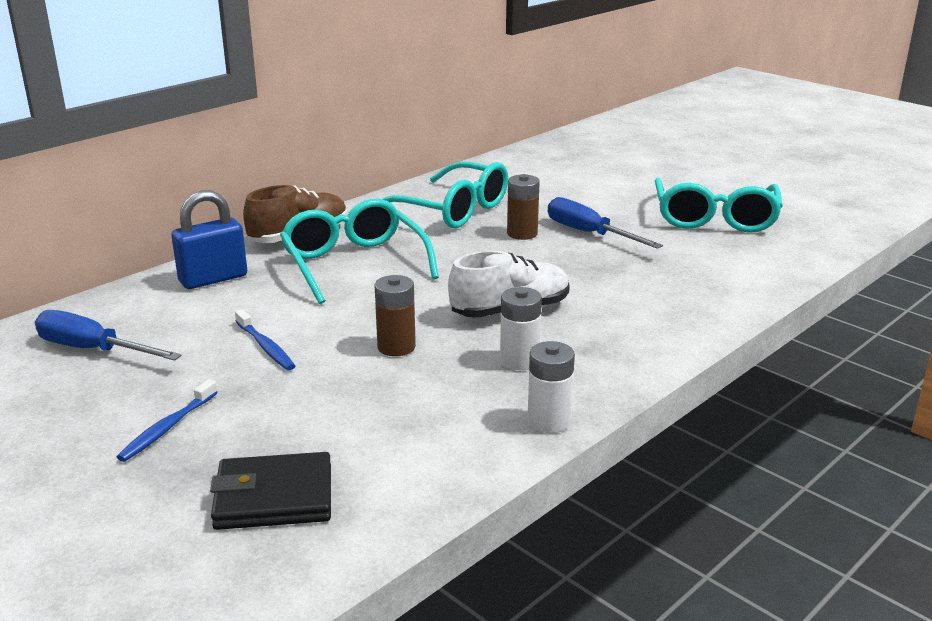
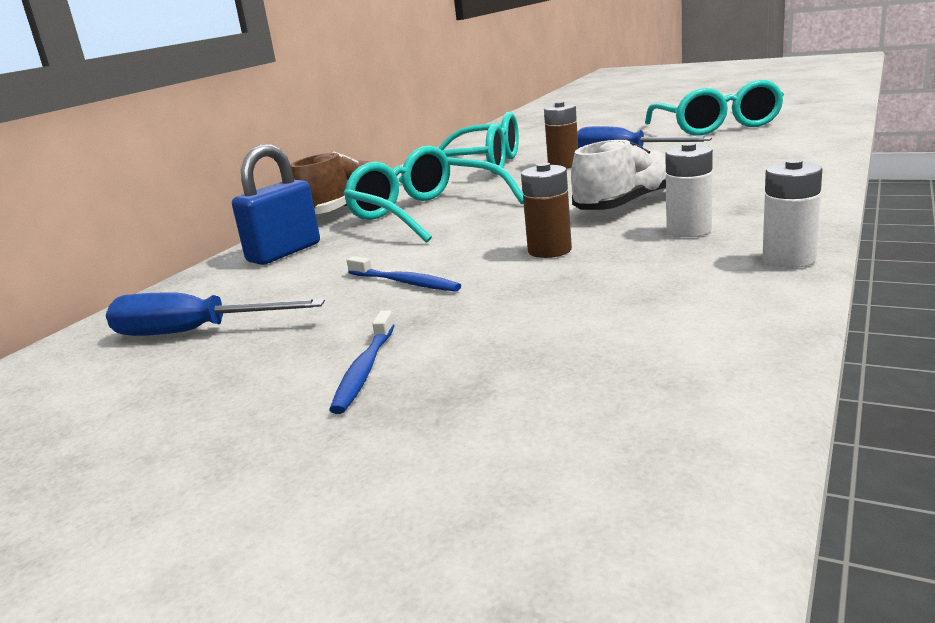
camera: 15 degrees left, 5 degrees down
black wallet [210,452,331,530] -> none

